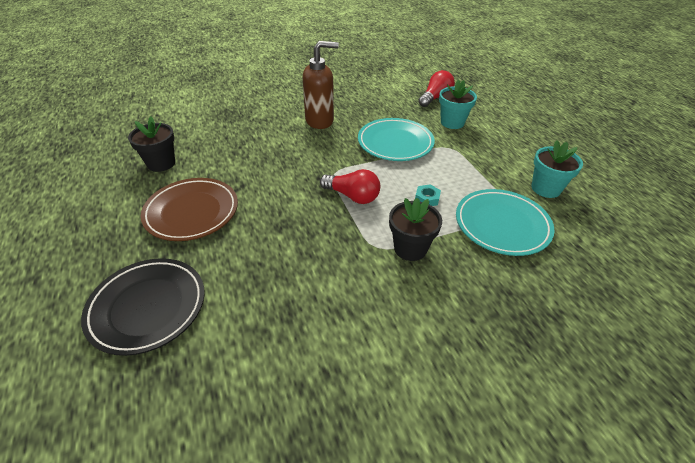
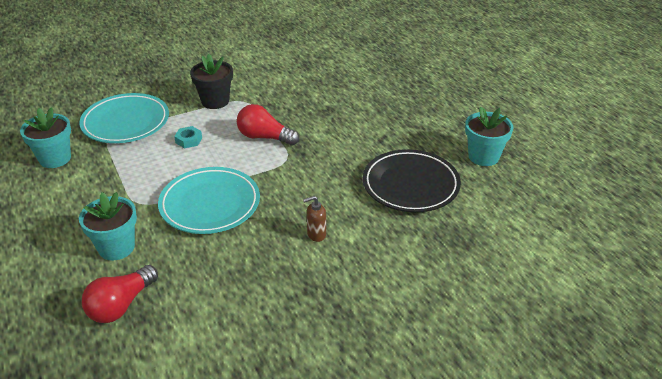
camera: 175 degrees right, 5 degrees down
black plate [81,258,205,356] -> black plate moved to [363,149,461,212]
black flower pot [128,117,175,172] -> turquoise flower pot [465,107,514,166]
brown plate [141,178,238,241] -> none
brown soap dispenser [303,41,339,129] -> brown soap dispenser [303,196,326,242], size x0.44

